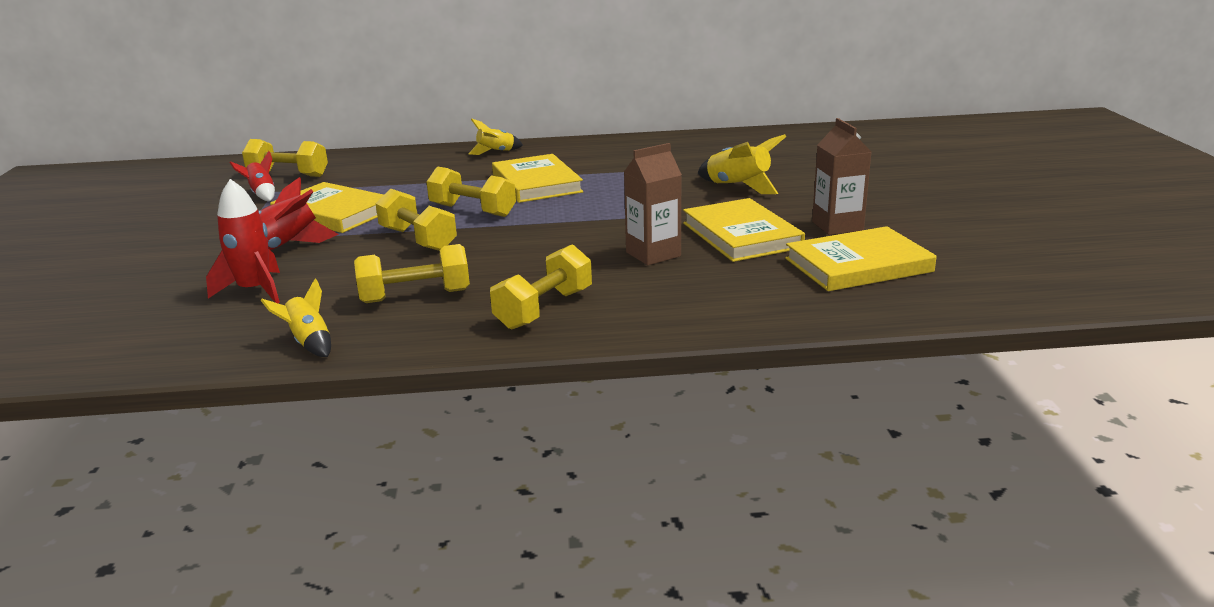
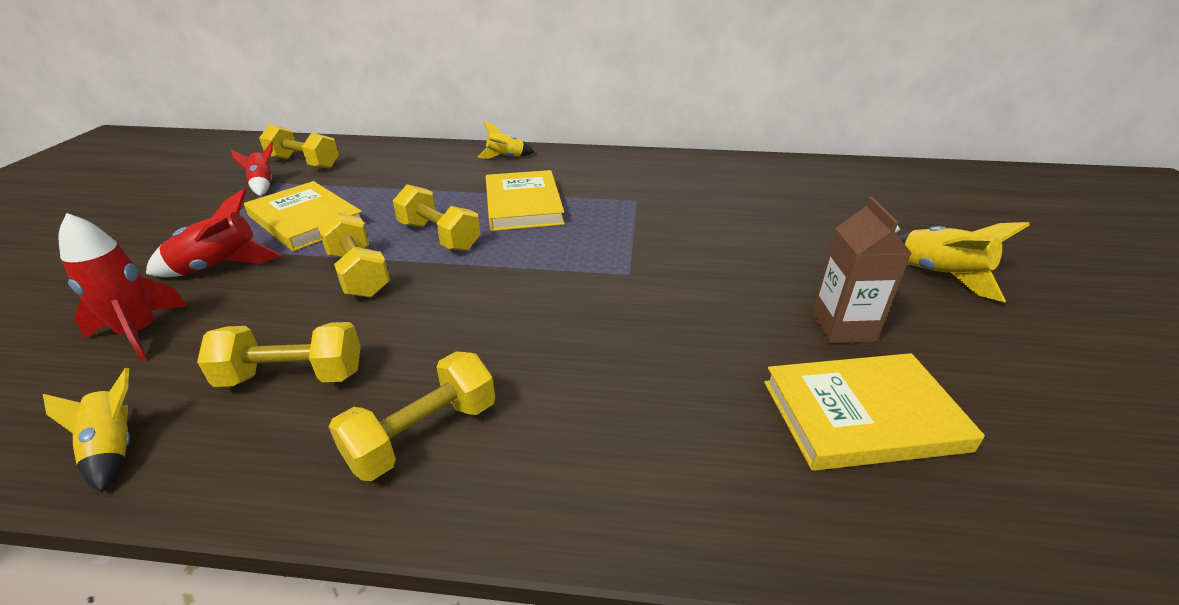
camera: 10 degrees right, 10 degrees up
brown carton [624,143,682,265] -> none
yellow book [683,198,805,262] -> none
yellow rocket [698,134,787,194] -> yellow rocket moved to [898,222,1030,302]

